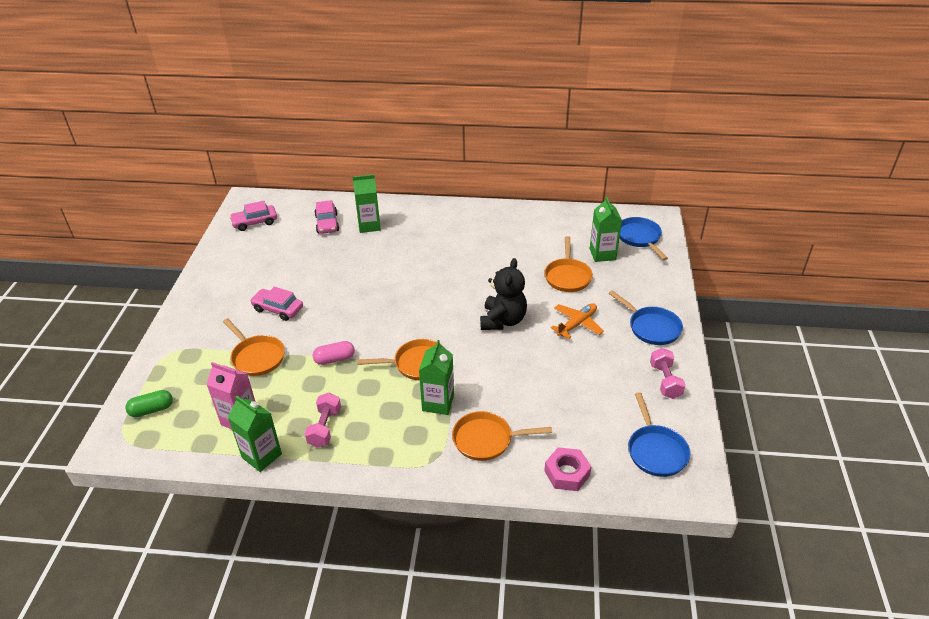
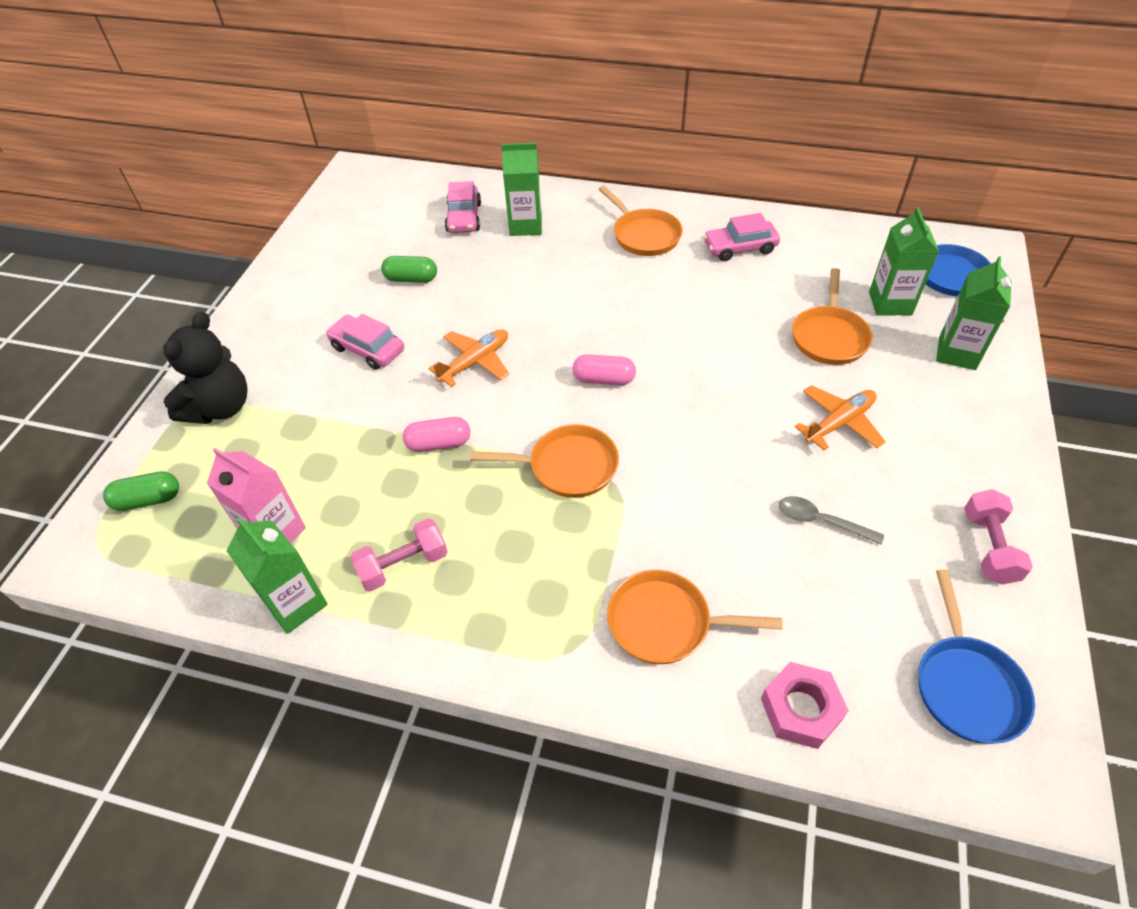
camera: 10 degrees right, 10 degrees up
orange pan [223,318,285,376] -> orange pan moved to [599,186,683,256]
pink car [229,201,277,231] -> pink car moved to [703,213,780,261]
pink dumbbell [305,393,341,448] -> pink dumbbell turned 45 degrees clockwise [350,519,448,591]
green carton [419,340,454,415] -> green carton moved to [936,256,1012,370]
black teddy bear [480,258,527,330] -> black teddy bear moved to [163,312,248,424]
blue pan [609,290,683,345] -> none
none -> green capsule [381,256,437,283]
none -> orange plane [428,329,509,387]
none -> pink capsule [573,354,636,385]
none -> grey spoon [779,496,884,545]

